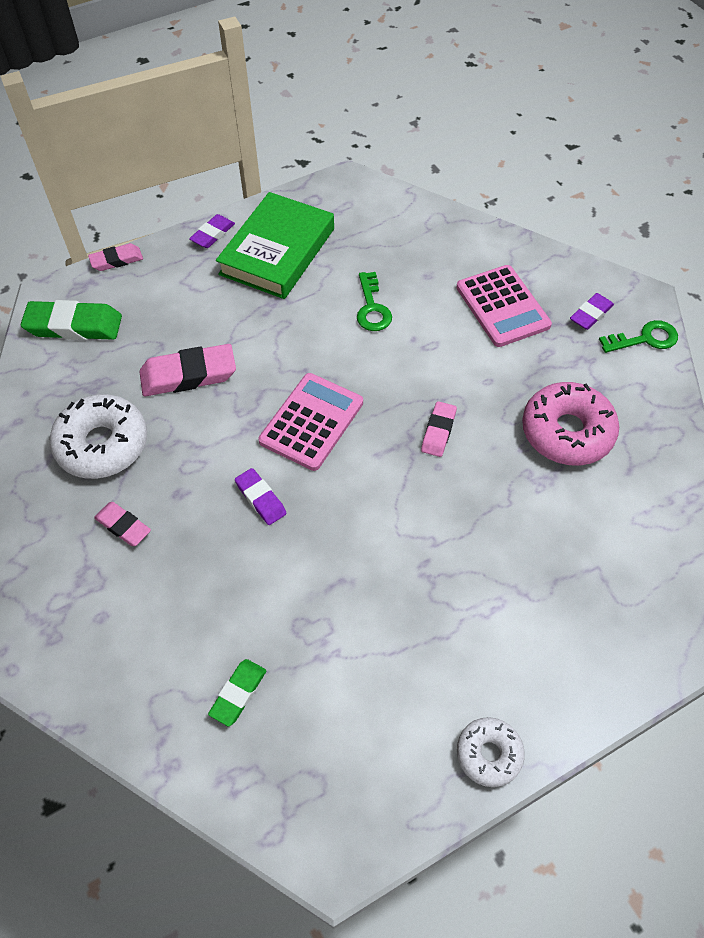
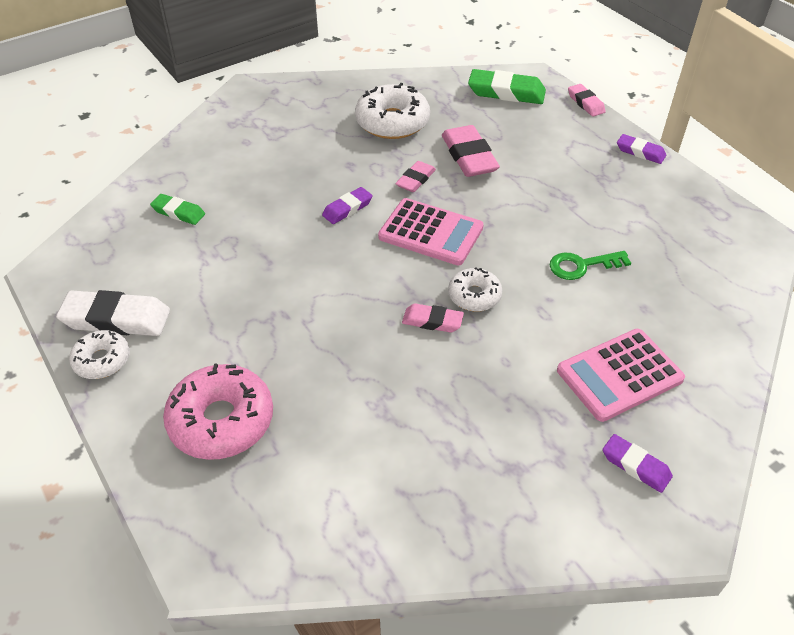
camera: 85 degrees right, 10 degrees down
green eraser [21,300,122,340] -> green eraser turned 75 degrees counterclockwise [468,69,546,104]
pink eraser [94,502,151,546] -> pink eraser moved to [395,161,436,192]
green book [216,192,334,299] -> none
pink donut [522,382,619,466] -> pink donut moved to [163,364,273,460]
green key [599,320,678,353] -> none
none -> white eraser [56,290,170,336]
none -> white donut [448,267,502,312]

